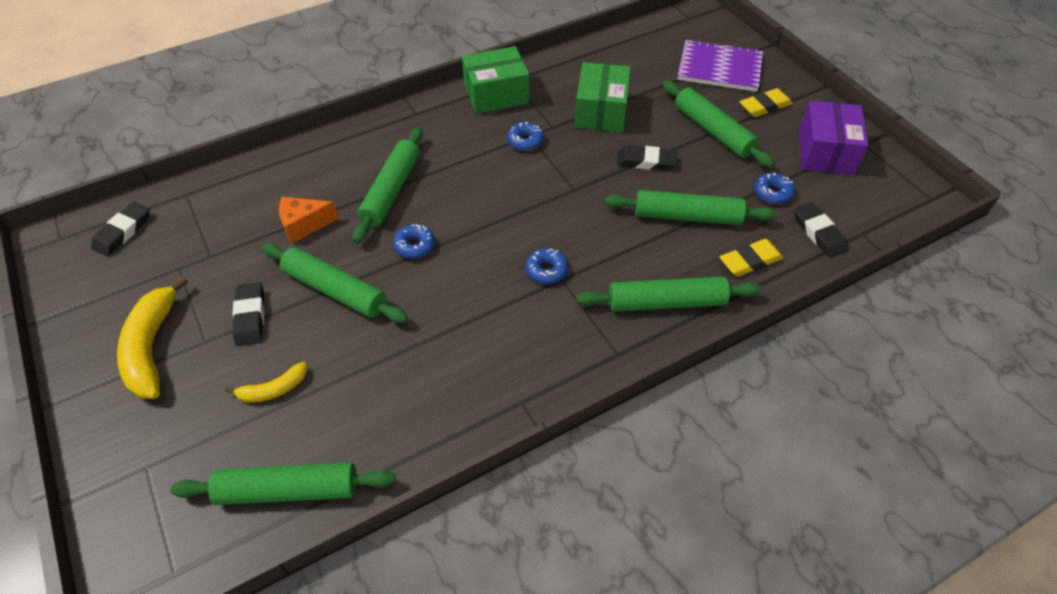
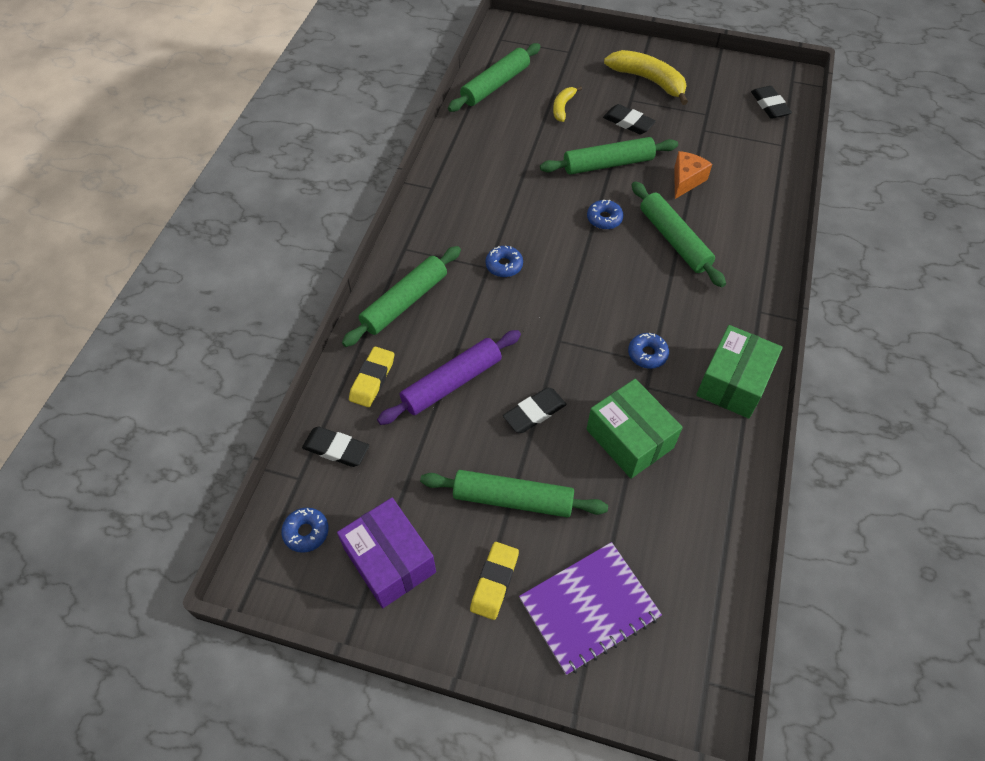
camera: 135 degrees right, 5 degrees up
green rolling pin [605,190,777,225] -> purple rolling pin [377,330,521,425]
blue donut [754,172,795,204] -> blue donut moved to [281,508,329,553]

